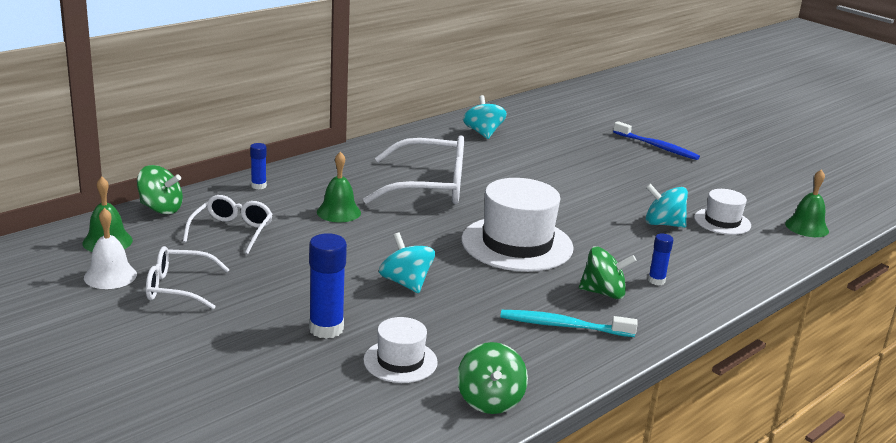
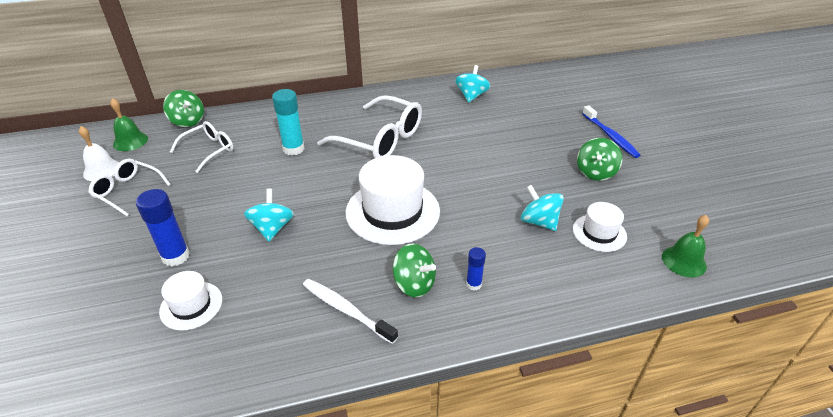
camera: 30 degrees right, 15 degrees up
blue glue stick [250,143,267,189] -> none
green bell [317,152,361,222] -> turquoise glue stick [272,89,305,156]
green spinning top [457,342,528,414] -> green spinning top moved to [577,138,622,181]
turquoise toothbrush [500,310,638,337] -> white toothbrush [303,279,398,344]

